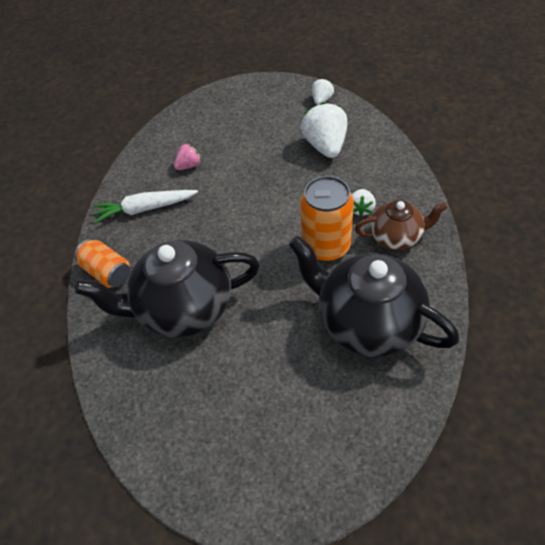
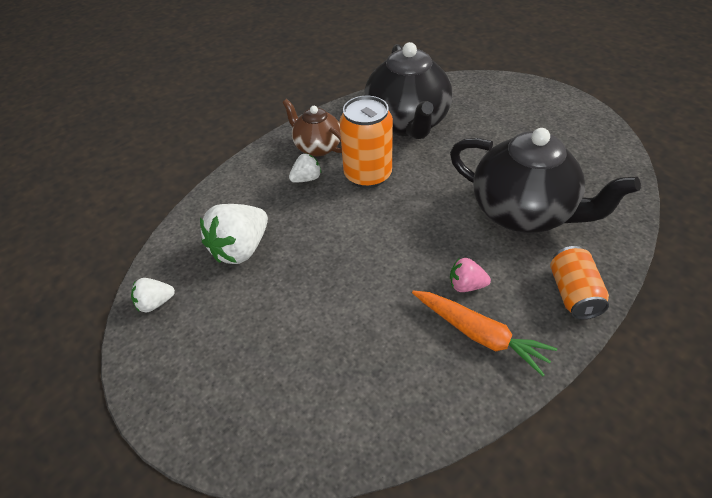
camera: 135 degrees left, 5 degrees down
white carrot [93,190,198,223] -> orange carrot [412,291,557,376]
pink strawberry [174,144,201,170] -> pink strawberry moved to [450,258,491,292]

